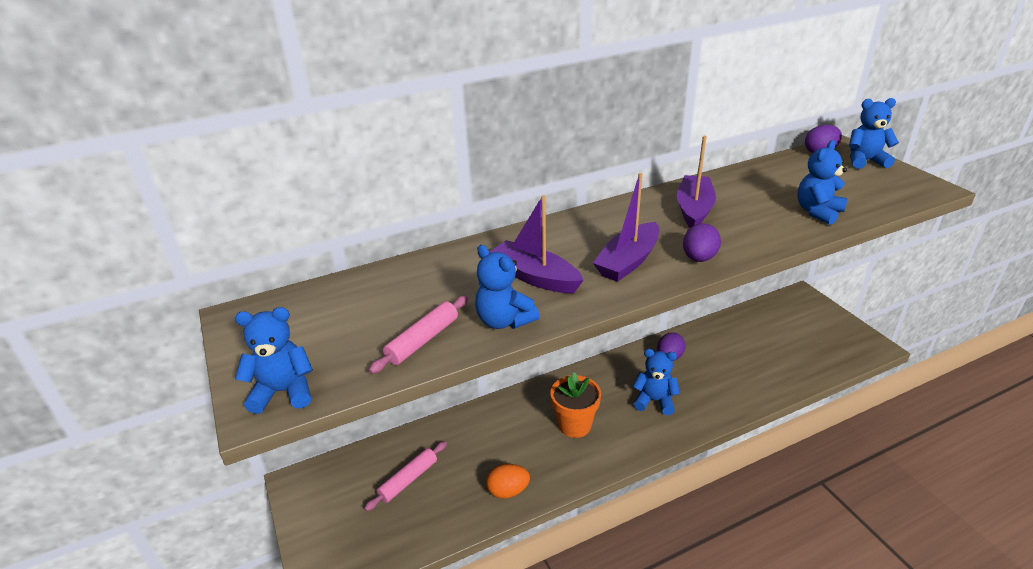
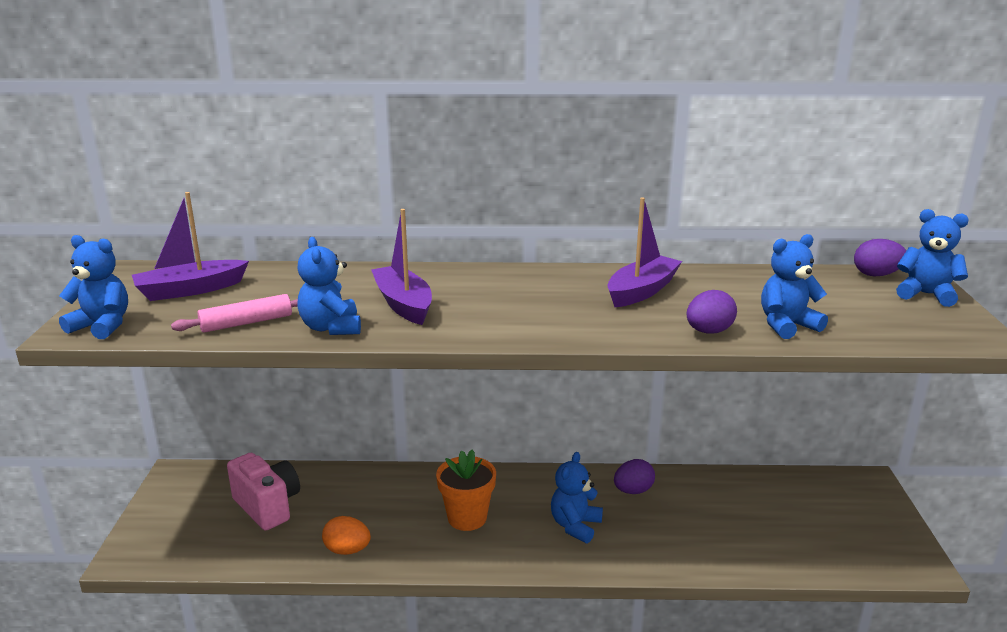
camera: 25 degrees right, 10 degrees down
pink rolling pin [364,441,447,511] -> pink camera [227,453,300,531]
purple boat [593,173,659,282] -> purple boat moved to [132,192,249,301]
blue teddy bear [632,349,680,415] -> blue teddy bear turned 105 degrees counterclockwise [551,452,603,543]
purple egg [683,223,721,262] -> purple egg moved to [686,290,737,334]

